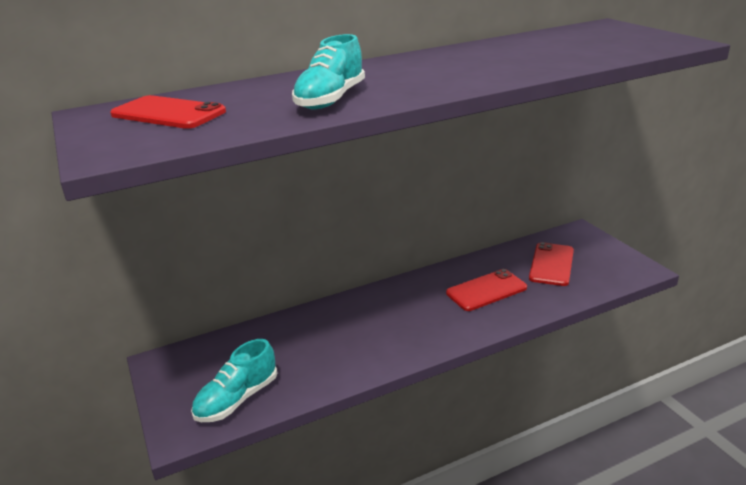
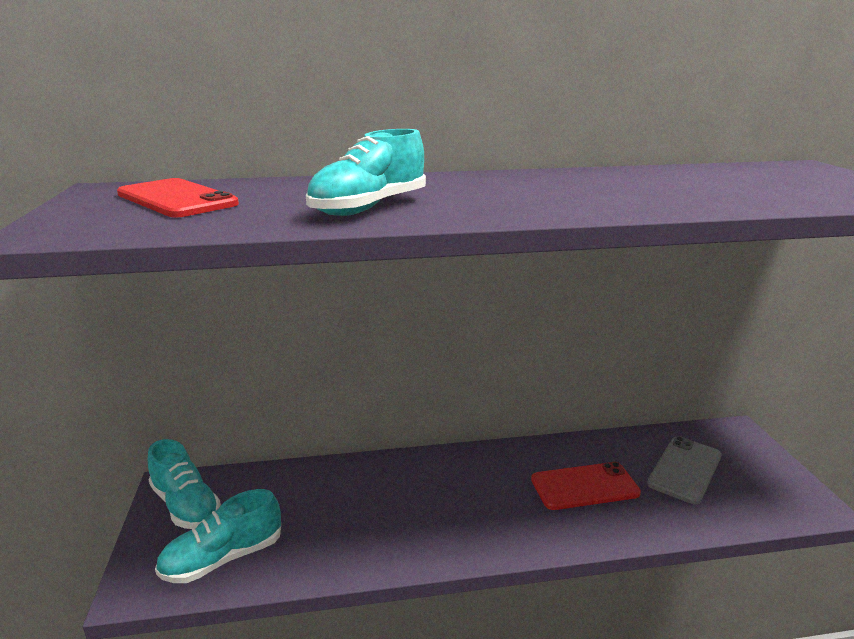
camera: 15 degrees right, 5 degrees down
red phone [529,242,574,286] -> grey phone [647,436,722,505]
none -> turquoise shoe [148,439,221,529]

